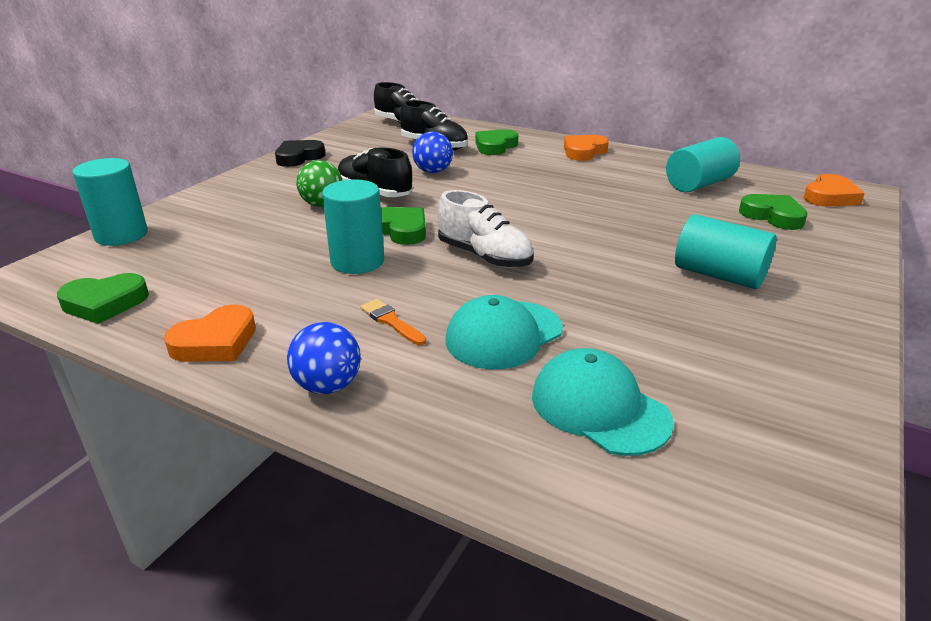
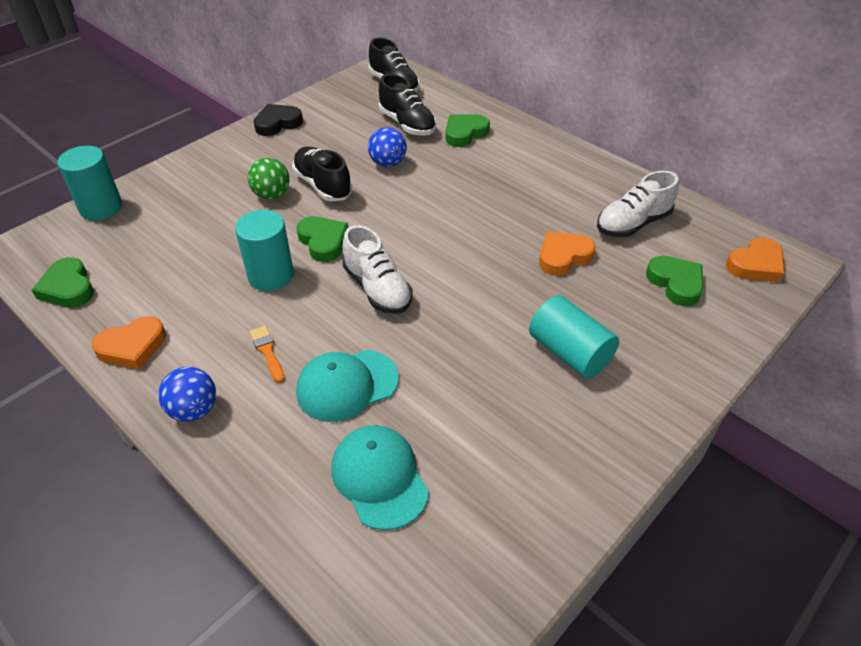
camera: 15 degrees right, 15 degrees up
green heart [57,273,149,324] -> green heart turned 60 degrees clockwise [32,257,94,308]
orange heart [564,135,609,161] -> orange heart moved to [539,232,596,276]
turquoise cylinder [666,137,740,192] -> white shoe [597,171,679,237]

